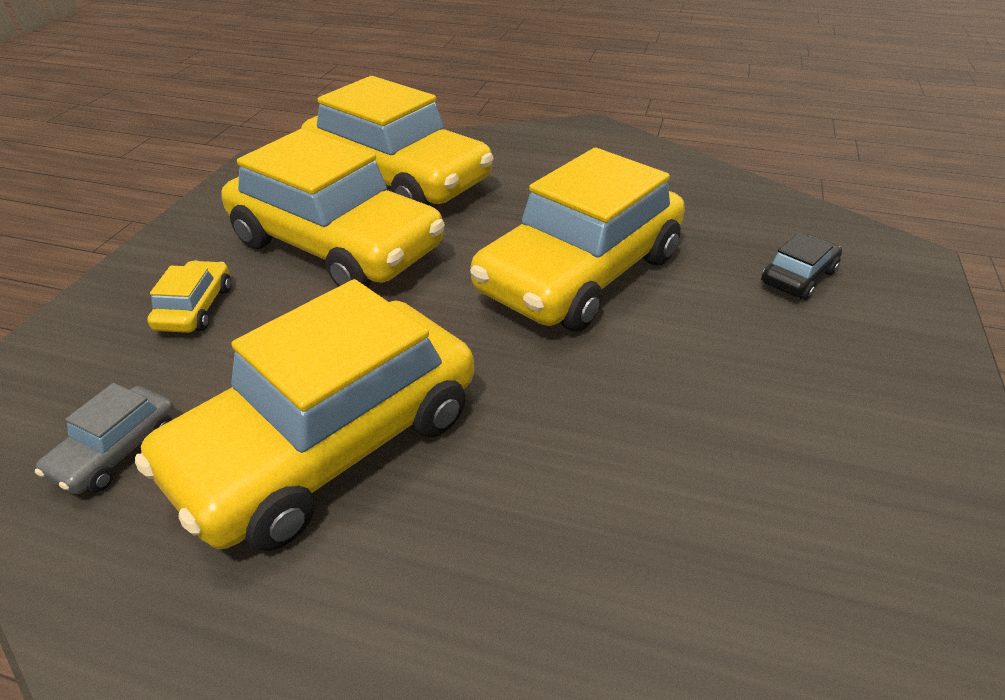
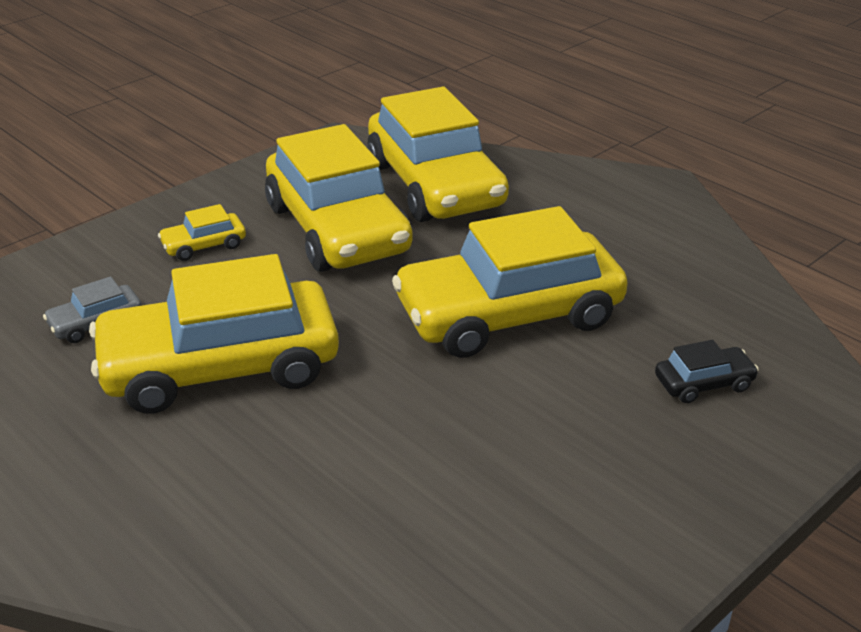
camera: 30 degrees right, 5 degrees down
yellow car [147,261,231,333] -> yellow car turned 150 degrees counterclockwise [158,204,246,261]

